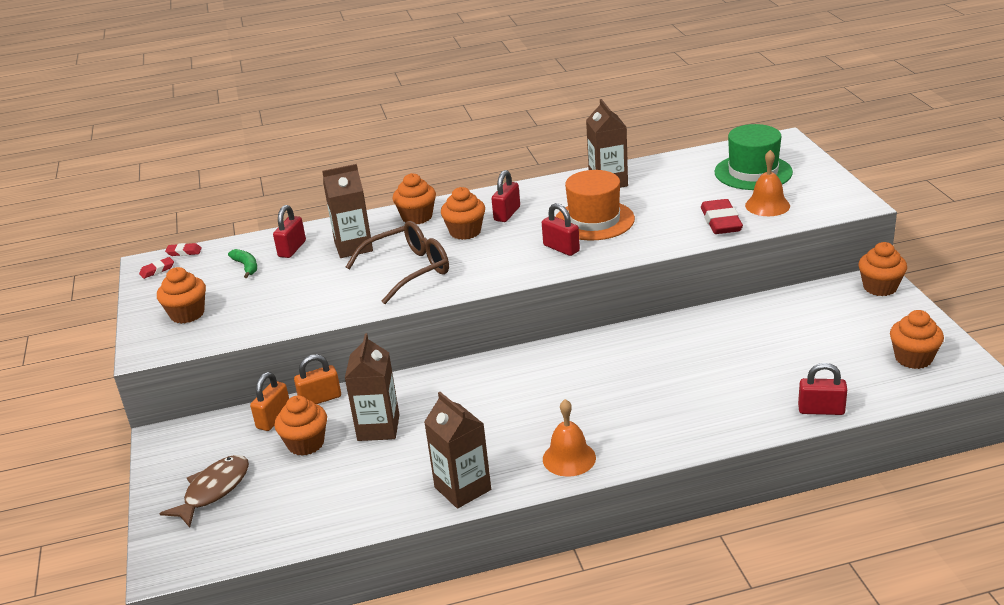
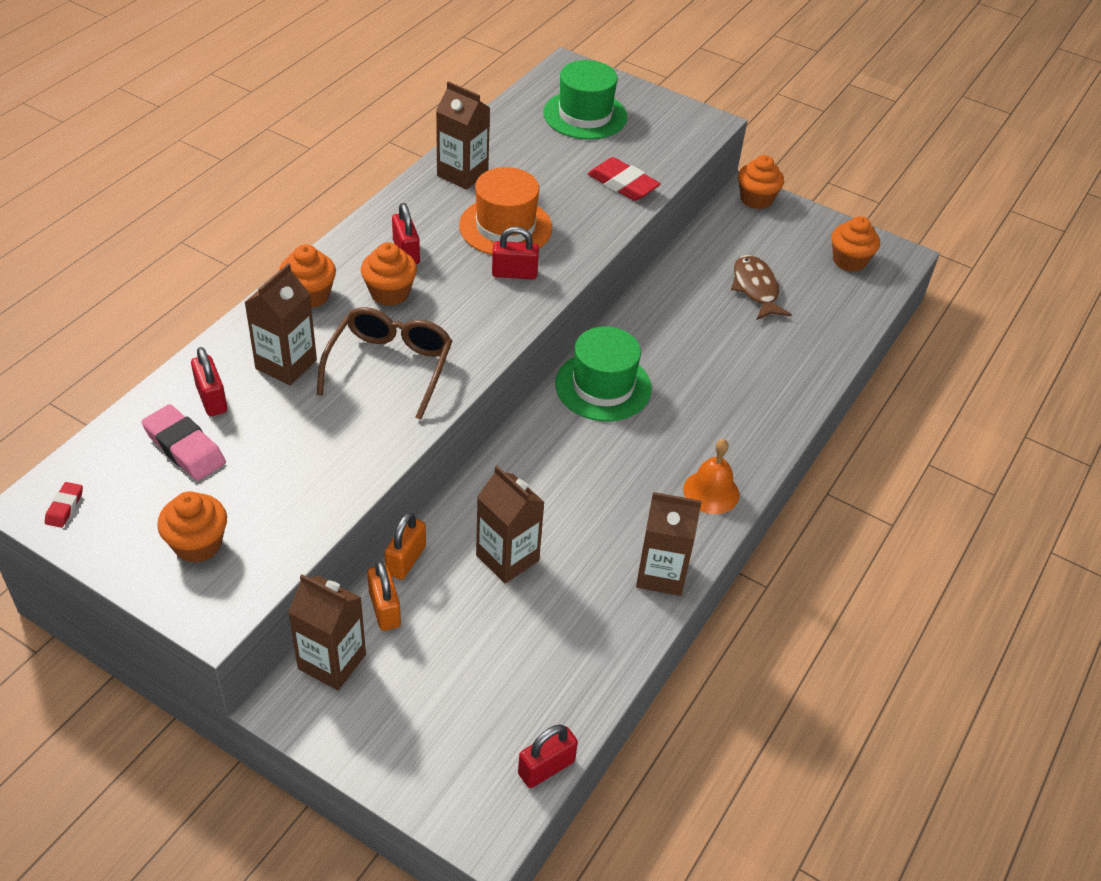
camera: 50 degrees left, 15 degrees up
brown fish [159,455,249,528] -> brown fish moved to [731,255,792,320]
red eraser [165,243,202,256] -> none
green banana [228,249,257,278] -> pink eraser [141,404,226,481]
orange cupcake [275,396,327,456] -> none
orange bell [745,150,790,216] -> none
red padlock [798,363,847,415] -> red padlock moved to [518,724,578,788]
none -> brown carton [288,574,366,690]
none -> green hat [555,327,652,421]

